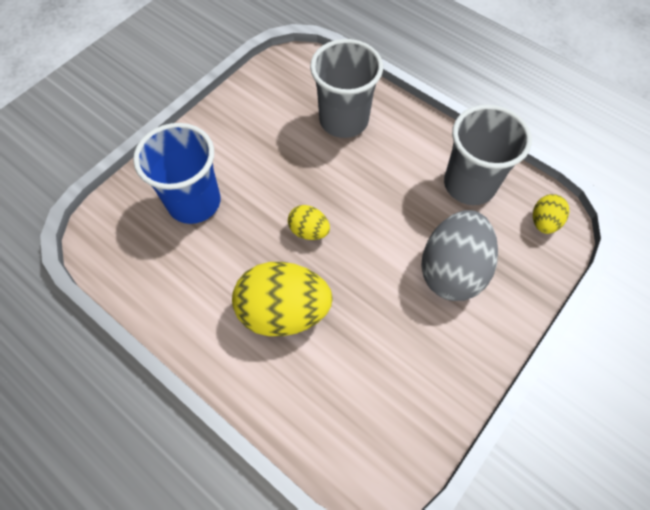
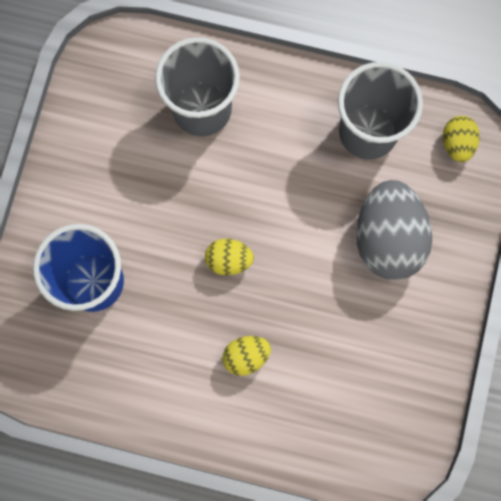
camera: 25 degrees left, 15 degrees up
yellow egg [232,262,333,336] -> yellow egg [223,336,271,376], size x0.50

